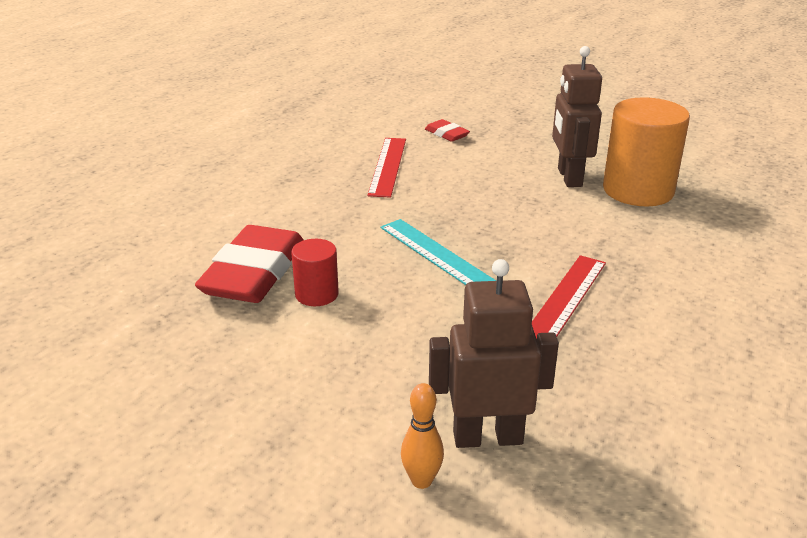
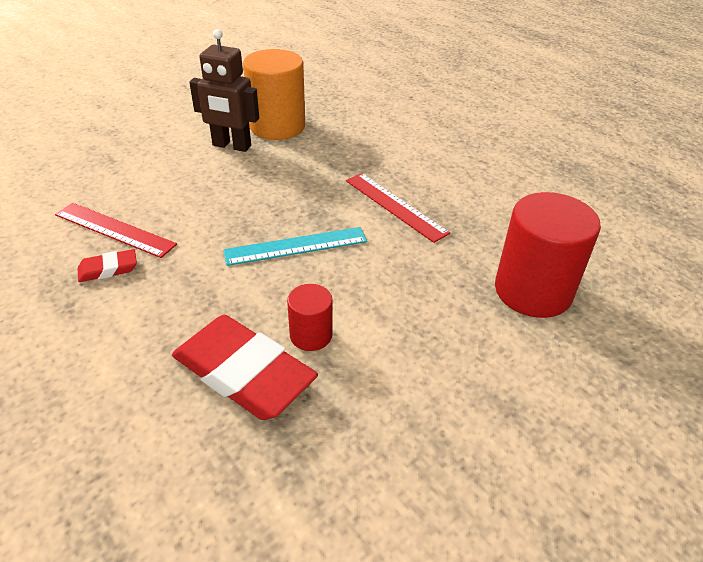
camera: 70 degrees left, 10 degrees up
orange bowling pin [401,383,444,489] -> none
red eraser [425,119,470,142] -> red eraser moved to [78,249,137,282]
brown robot [429,259,559,448] -> red cylinder [495,192,601,318]

